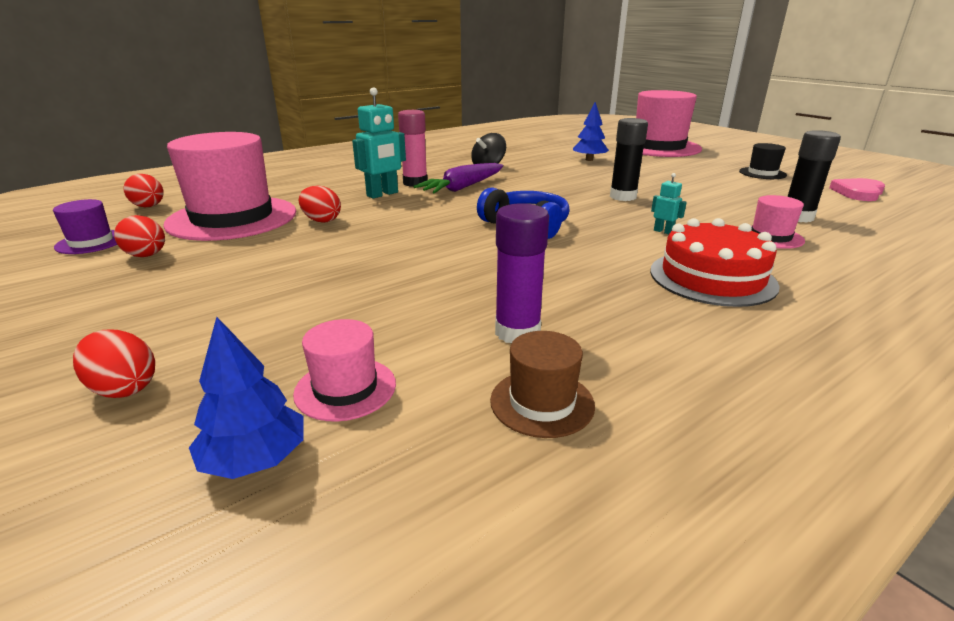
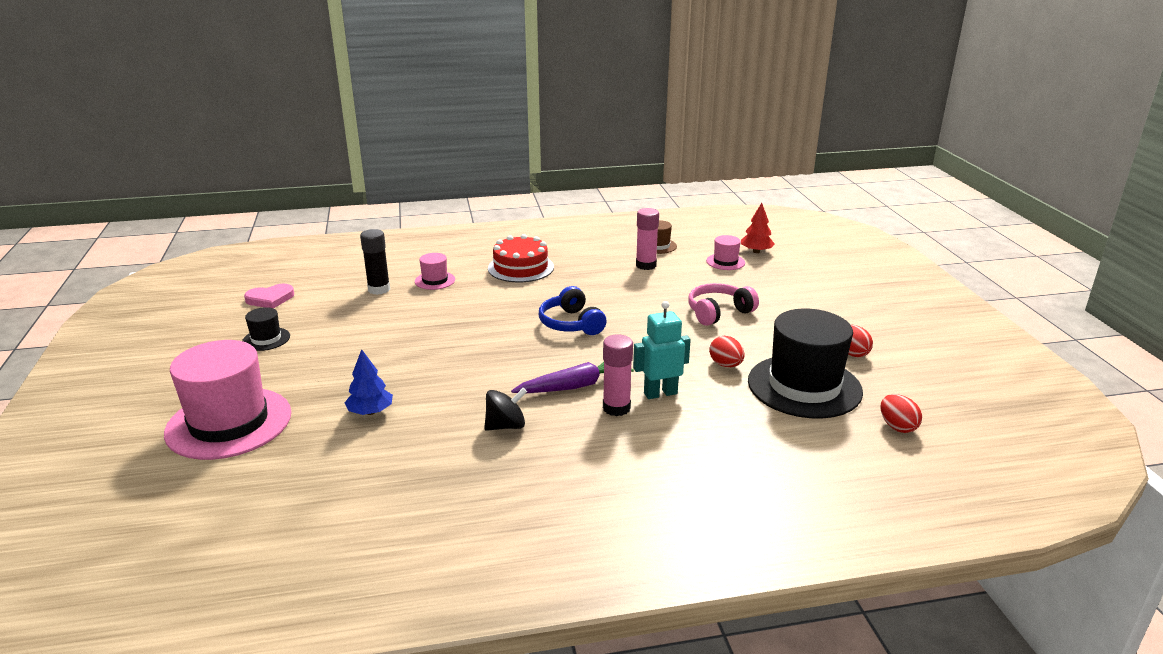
camera: 155 degrees left, 0 degrees up
purple hat [53,199,117,254] -> none
red egg [73,329,155,398] -> none
pink hat [163,132,296,241] -> black hat [748,309,863,418]
blue tree [189,317,304,479] -> red tree [741,203,775,253]
purple glue stick [495,203,549,343] -> pink glue stick [636,208,659,270]
black glue stick [610,118,648,201] -> none
turquoise robot [651,173,687,234] -> none
none -> pink headphones [688,283,759,326]

